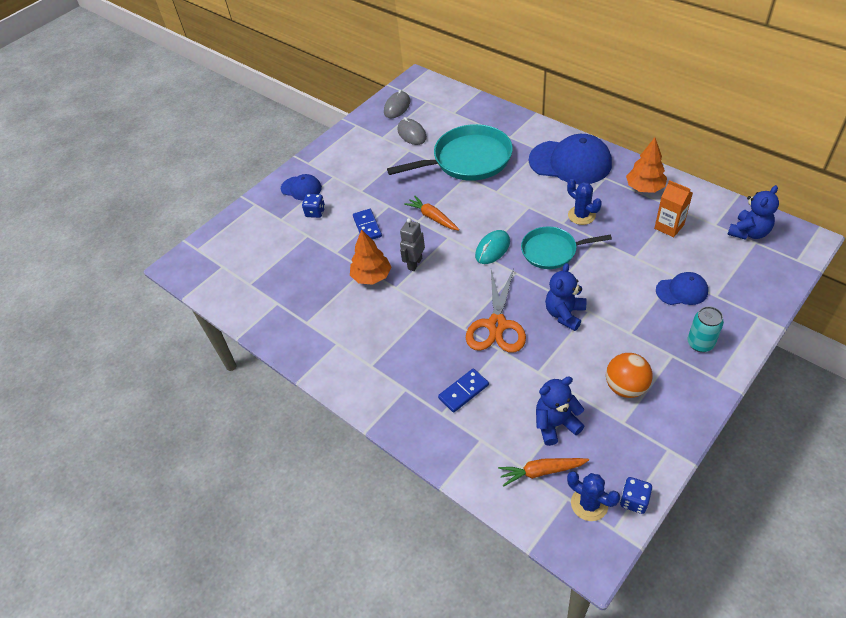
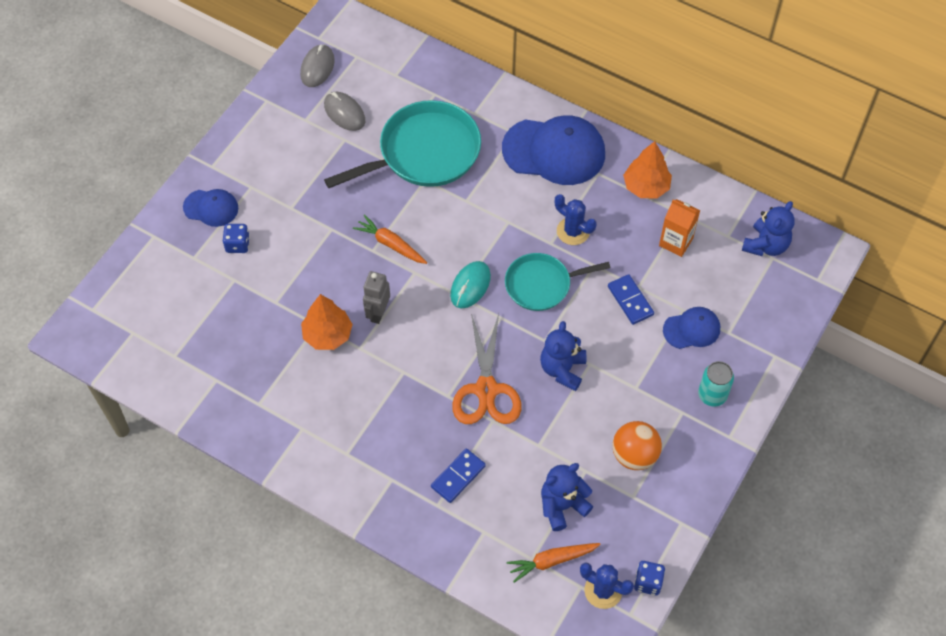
camera: 15 degrees left, 10 degrees up
blue domino [353,209,382,240] -> blue domino moved to [608,274,654,325]

